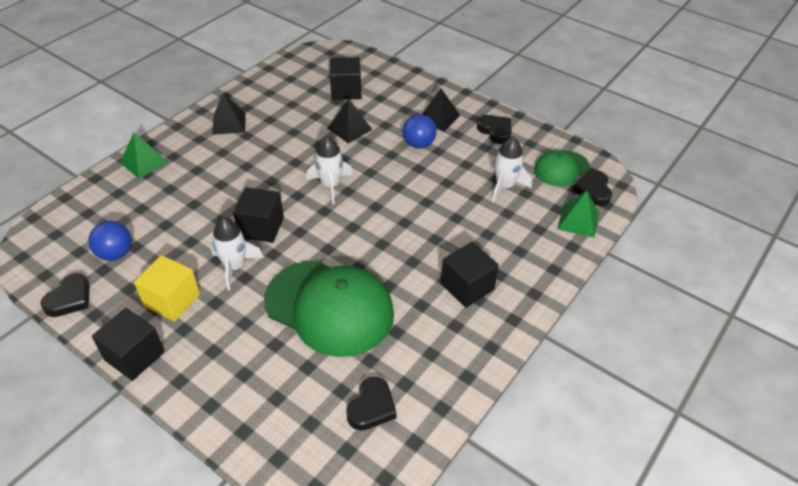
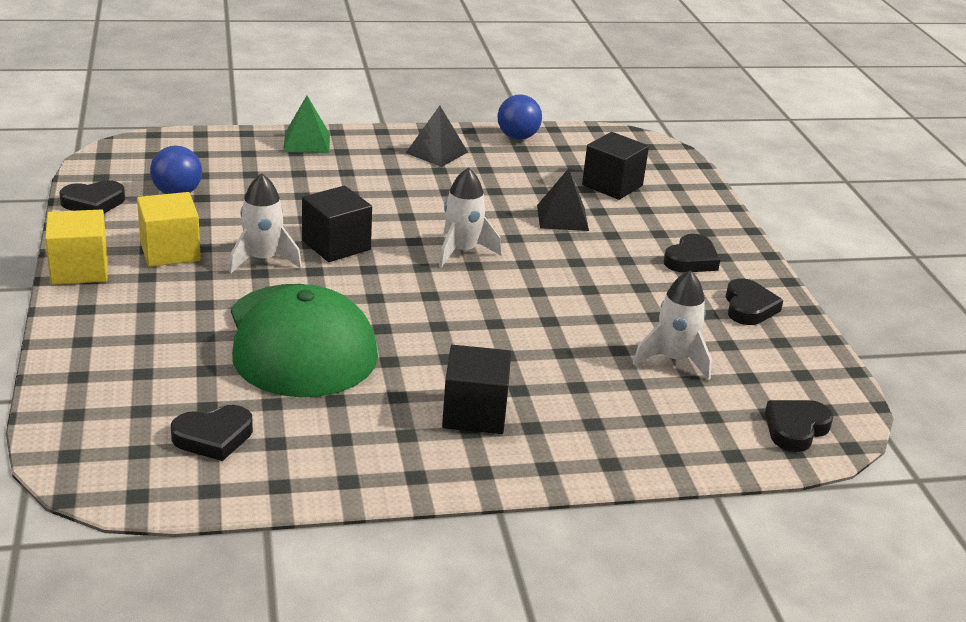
camera: 40 degrees right, 15 degrees down
black cube [92,308,165,381] -> yellow cube [45,209,108,285]
blue ball [403,114,437,149] -> blue ball moved to [497,94,542,140]
black pyramid [422,88,460,132] -> black heart [664,234,720,273]
green cap [534,150,590,186] -> none
green pyramid [557,191,599,238] -> none

